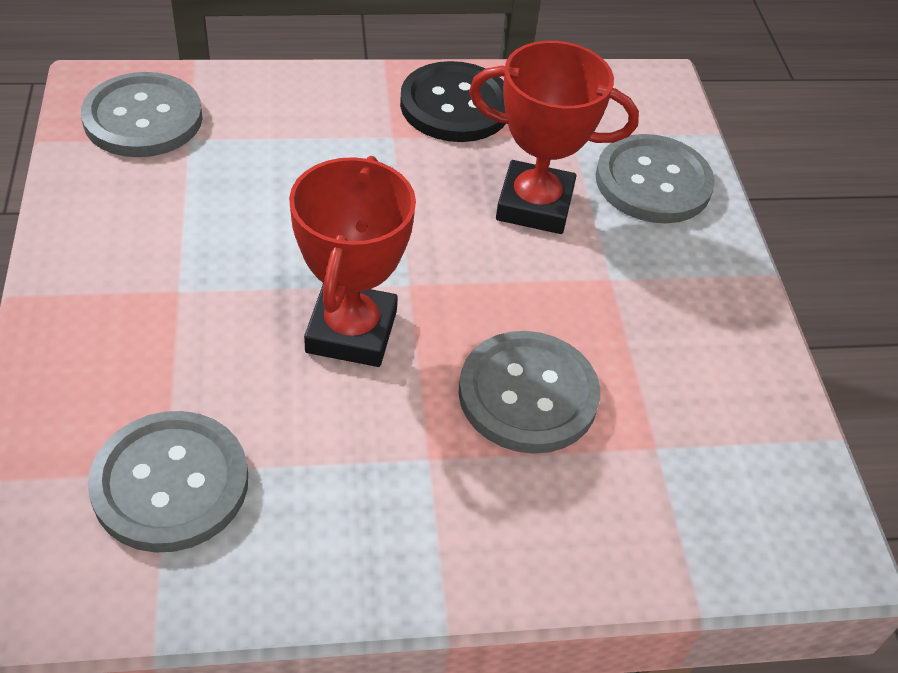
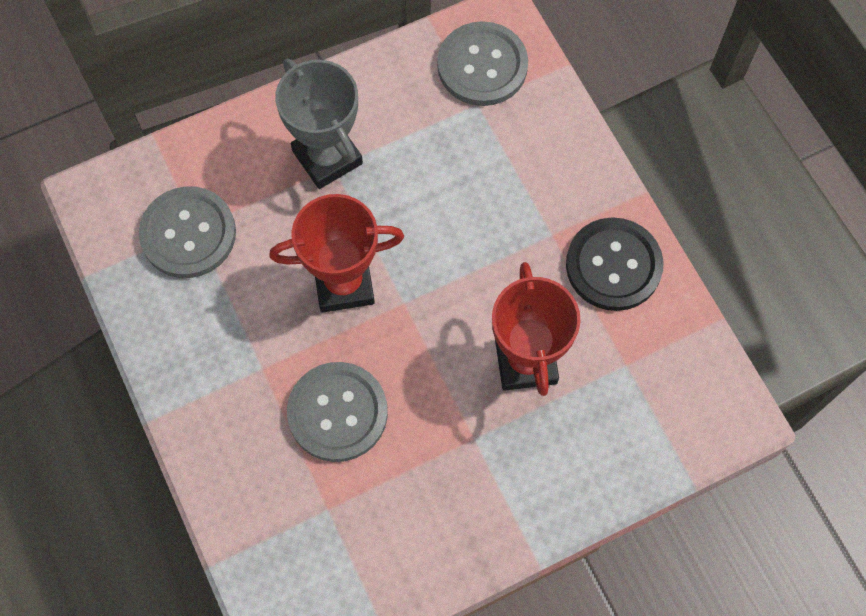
camera: 75 degrees right, 20 degrees up
grey button [595,134,715,223] -> none
none -> grey trophy [275,59,363,189]

